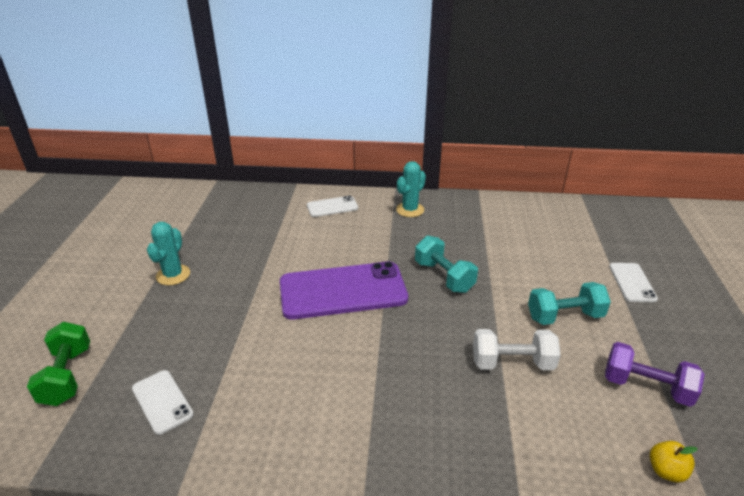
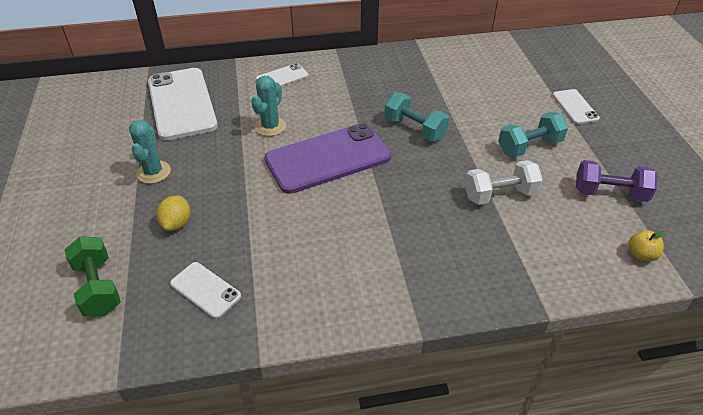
camera: 15 degrees left, 10 degrees up
turquoise cactus [396,161,426,217] -> turquoise cactus moved to [251,76,286,136]
none -> white phone [148,68,218,141]
none -> yellow lemon [157,196,190,231]

